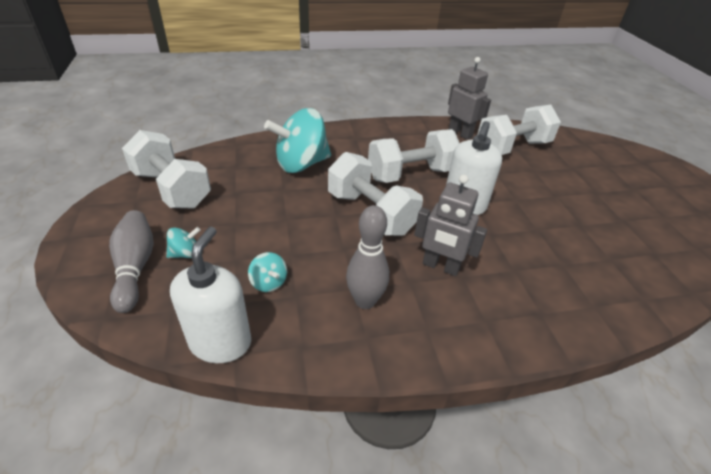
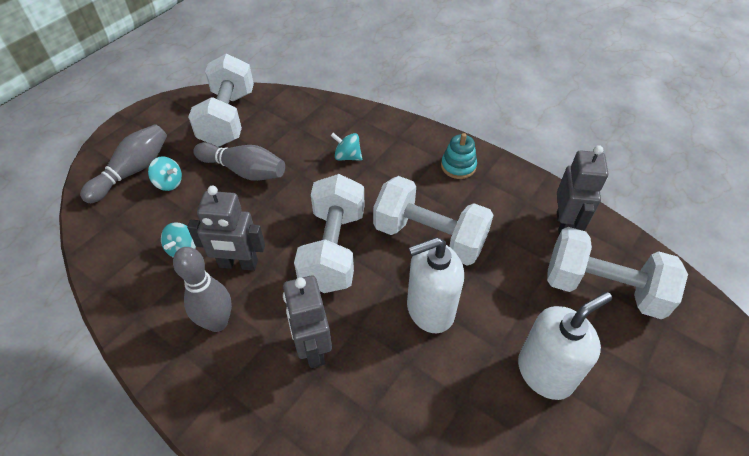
camera: 50 degrees right, 10 degrees up
white soap dispenser [170,227,251,363] -> white soap dispenser moved to [518,292,612,400]
turquoise spinning top [264,108,331,173] -> turquoise spinning top [331,133,362,161], size x0.44
none -> grey robot [187,186,265,271]
none -> grey bowling pin [193,142,285,181]
none -> turquoise stacking toy [441,133,477,179]

